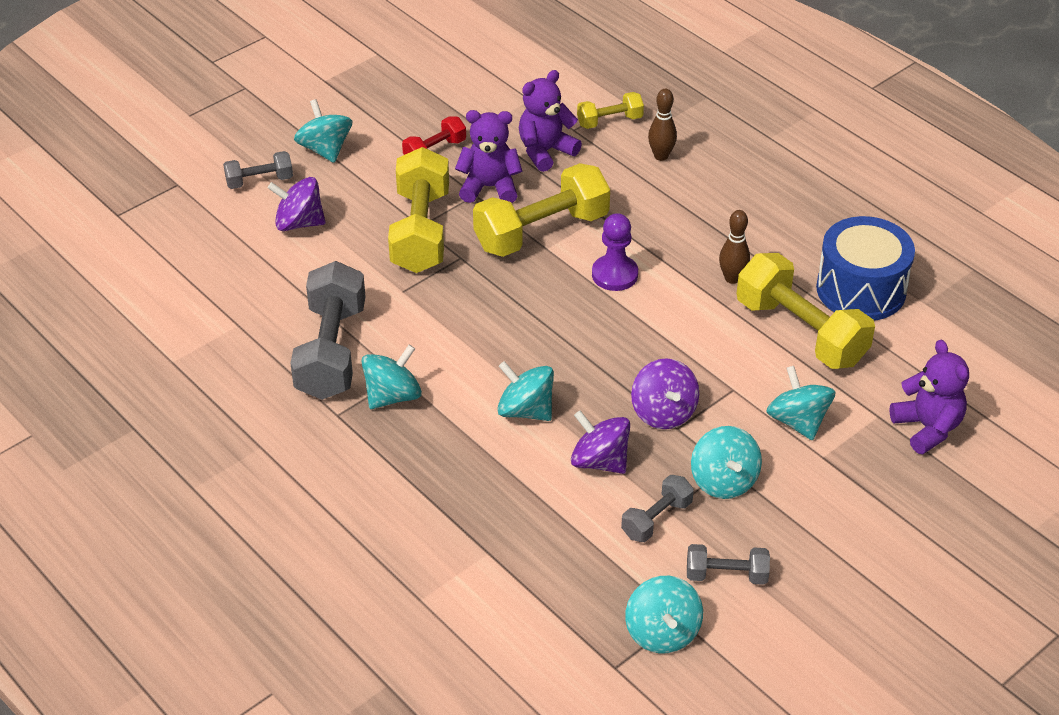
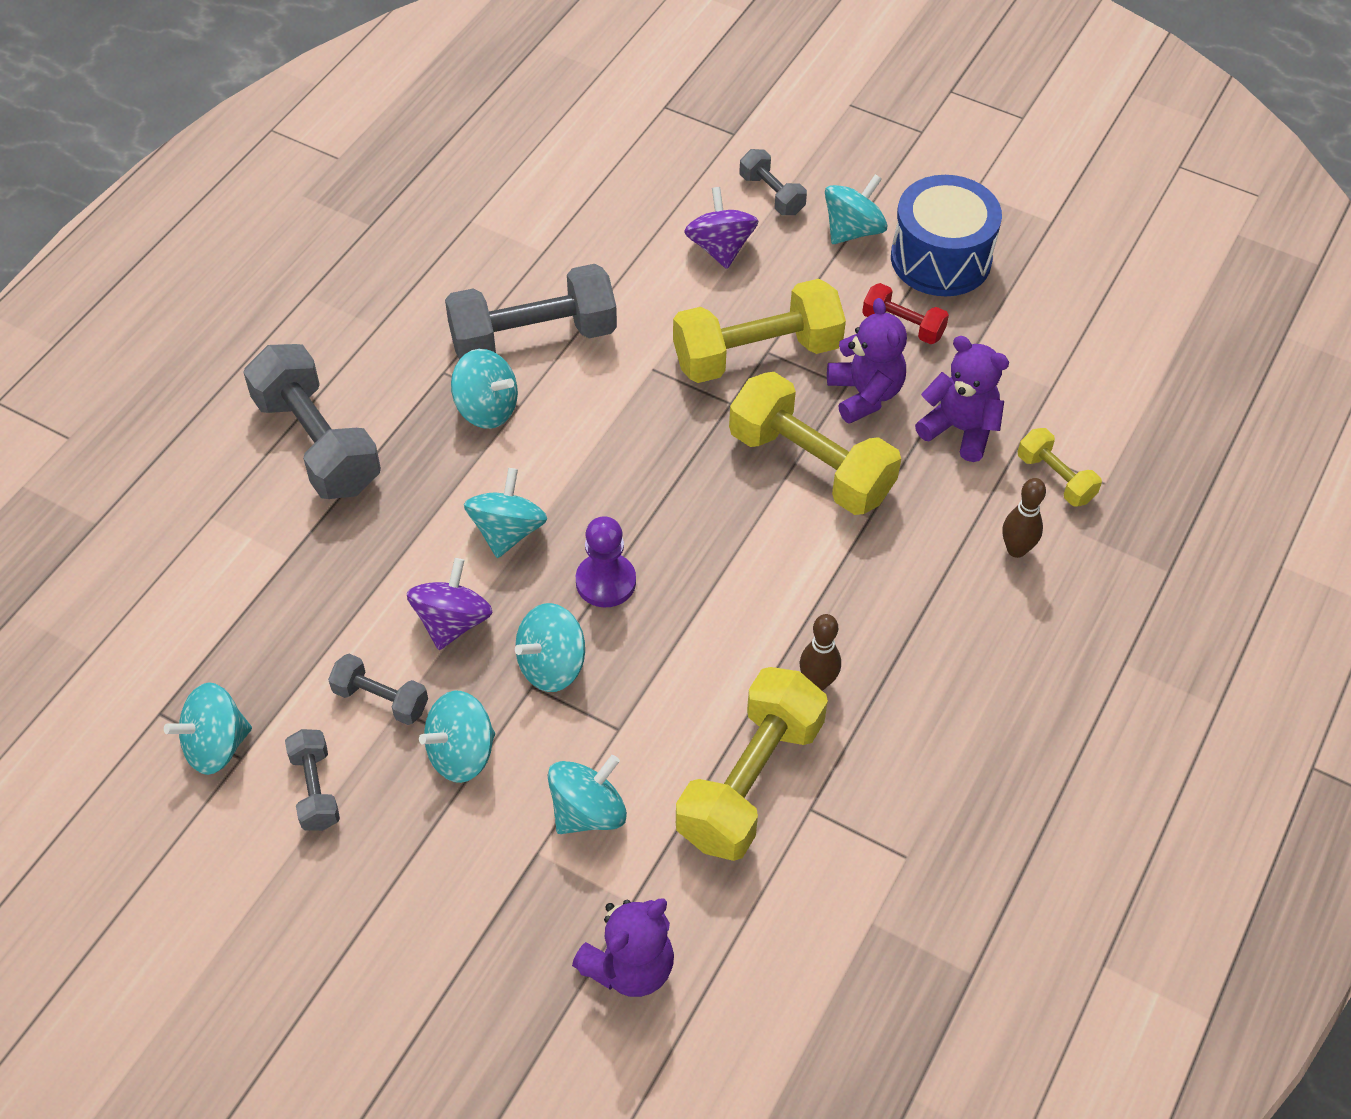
camera: 70 degrees right, 10 degrees up
purple pawn [592,213,638,291] -> purple pawn moved to [576,516,636,607]
purple spinning top [631,358,699,429] -> turquoise spinning top [515,603,585,692]
blue drum [816,216,915,321] -> blue drum moved to [891,175,1002,296]
none -> grey dumbbell [243,344,381,499]

